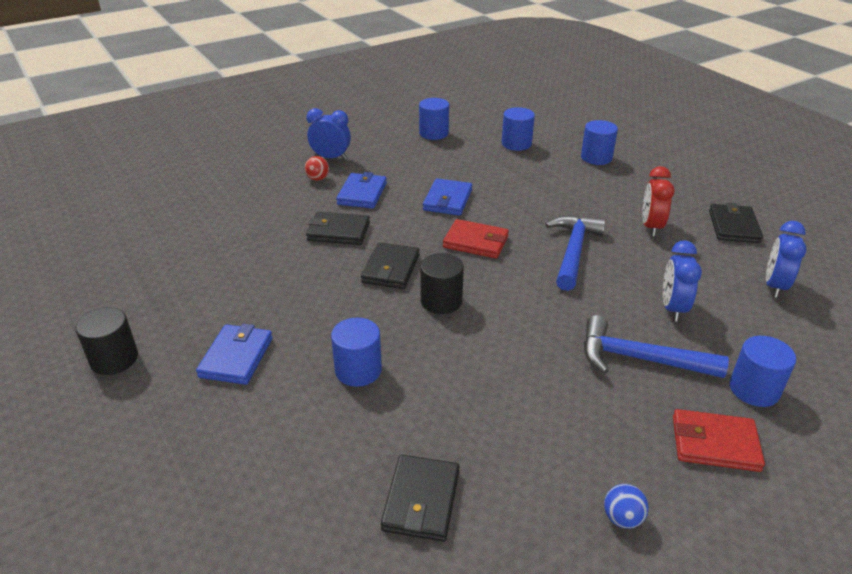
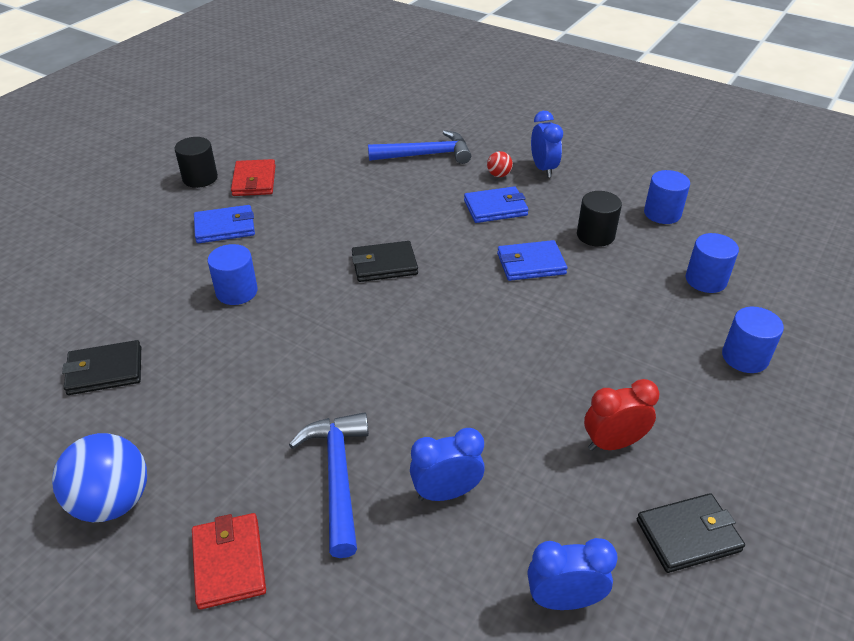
camera: 65 degrees right, 5 degrees up
black wallet [306,212,370,245] -> none
black cylinder [420,253,464,314] -> black cylinder moved to [577,191,622,247]
red wallet [443,219,509,258] -> red wallet moved to [231,159,276,196]
blue hammer [545,215,606,291] -> blue hammer moved to [368,130,471,164]
blue ball [604,484,649,529] -> blue ball [52,433,147,522], size x2.13
blue cylinder [730,336,796,407] -> none

